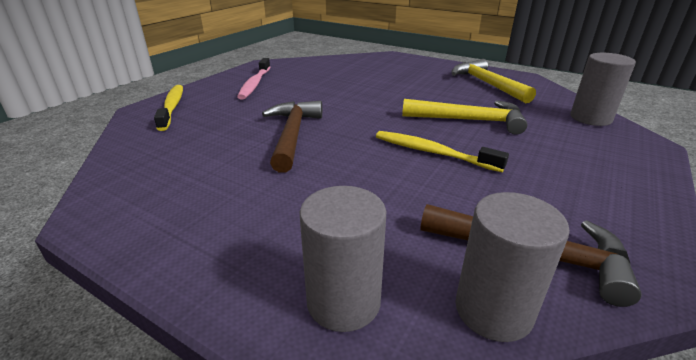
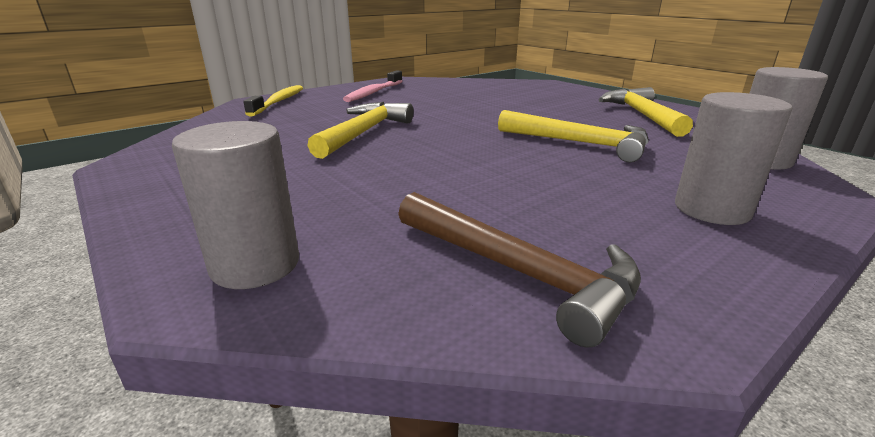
camera: 20 degrees right, 5 degrees down
brown hammer [262,101,322,173] -> yellow hammer [307,102,413,159]
yellow toothbrush [376,131,509,172] -> none
grey cylinder [455,192,570,342] -> grey cylinder moved to [675,92,792,225]

